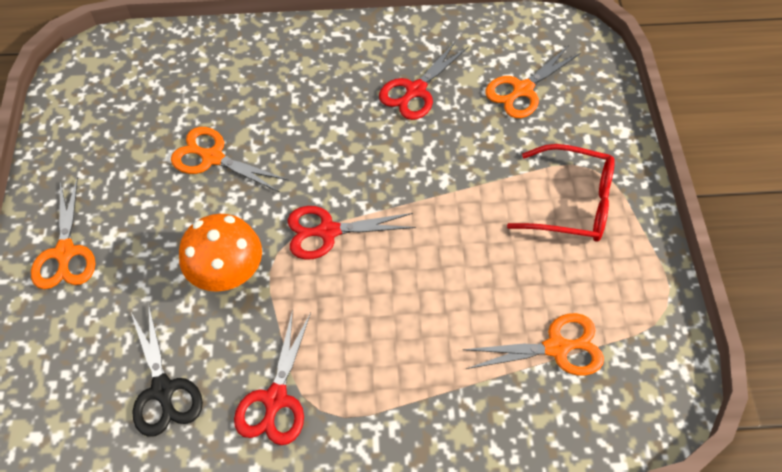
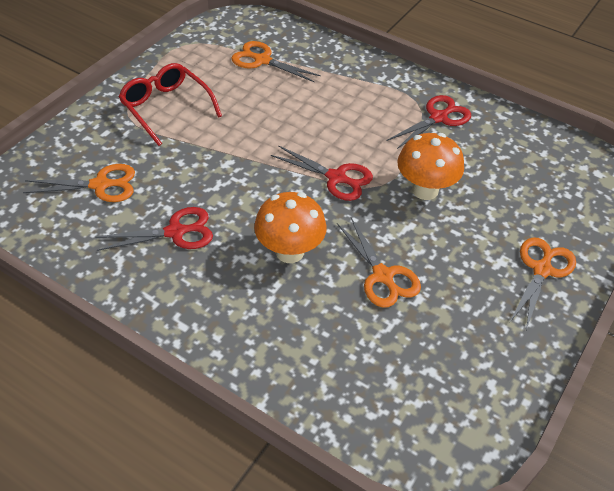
camera: 145 degrees left, 10 degrees down
black scissors [131,306,203,437] -> none
none -> orange mushroom [254,192,327,263]

